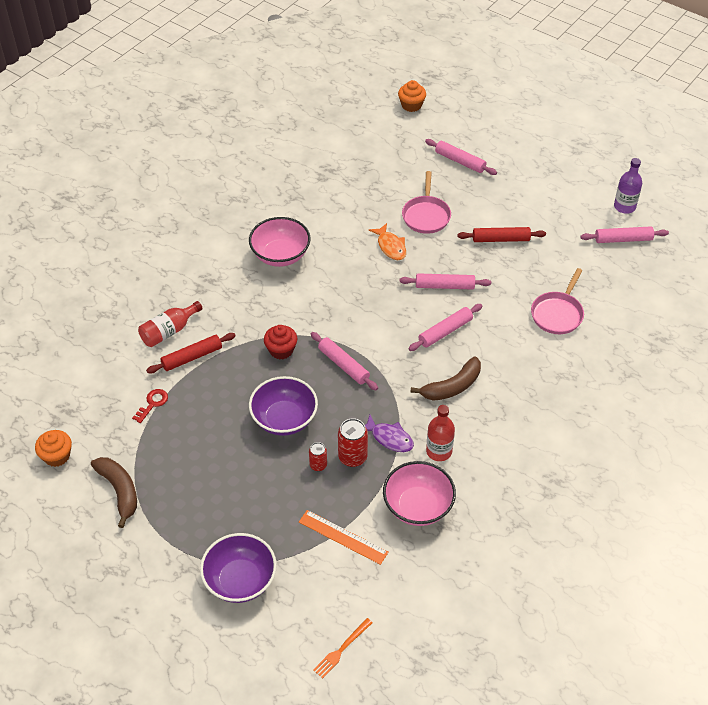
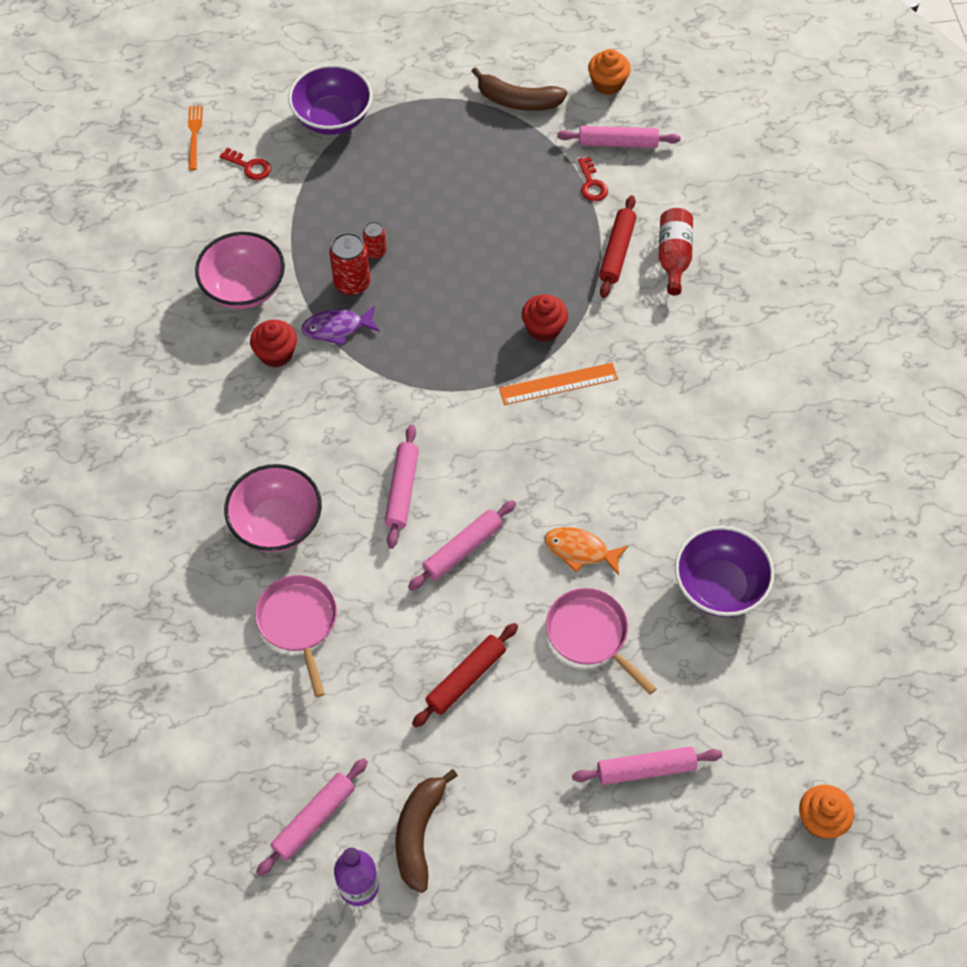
camera: 135 degrees right, 10 degrees up
pink bowl [249,217,311,267] -> pink bowl moved to [224,464,322,552]
purple bowl [249,376,318,436] -> purple bowl moved to [675,526,774,617]
orange ruler [299,510,388,565] -> orange ruler moved to [499,363,618,405]
pink rolling pin [311,332,378,390] -> pink rolling pin moved to [557,126,681,148]
brown banana [410,357,481,401] -> brown banana moved to [395,769,458,893]
red bottle [426,405,455,461] -> red cupcake [250,320,297,367]
none -> red key [220,148,271,180]

